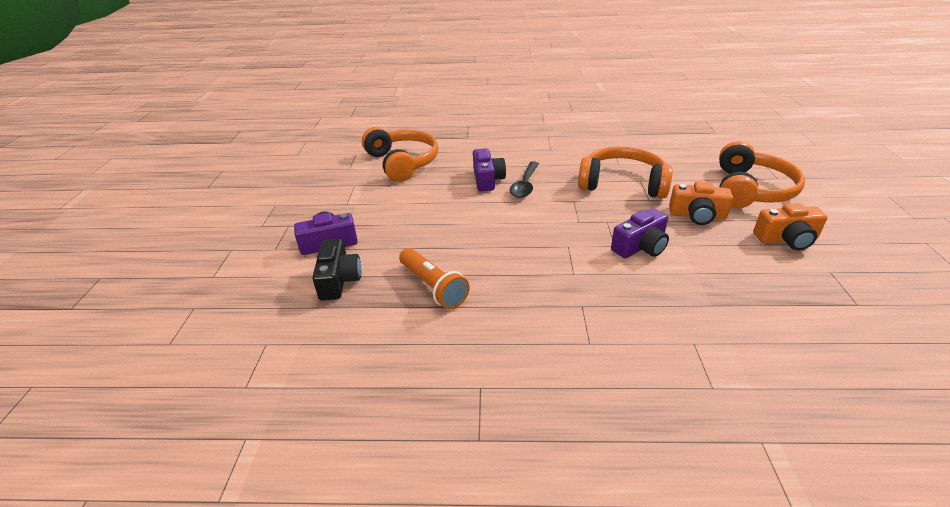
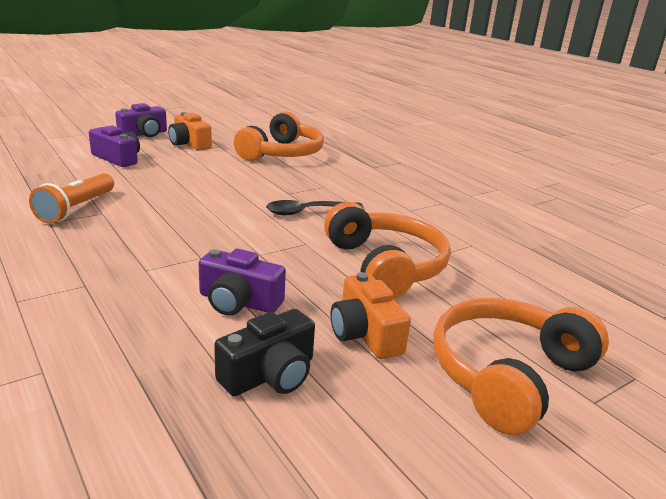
camera: 50 degrees right, 10 degrees down
black camera [312,239,361,301] -> black camera moved to [214,309,315,396]
purple camera [473,148,506,191] -> purple camera moved to [115,103,167,137]
orange headphones [719,141,805,208] -> orange headphones turned 150 degrees clockwise [433,298,609,435]
orange camera [753,203,827,250] -> orange camera moved to [168,112,212,151]

